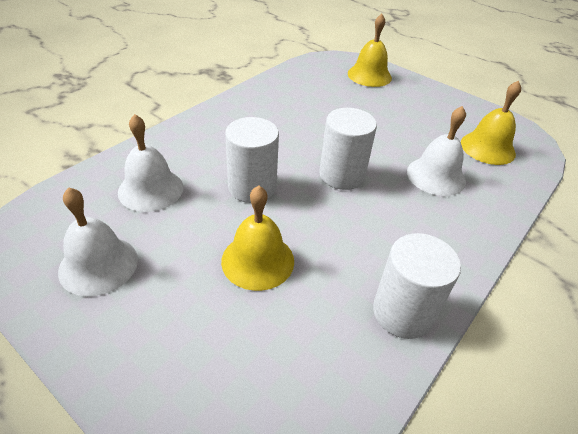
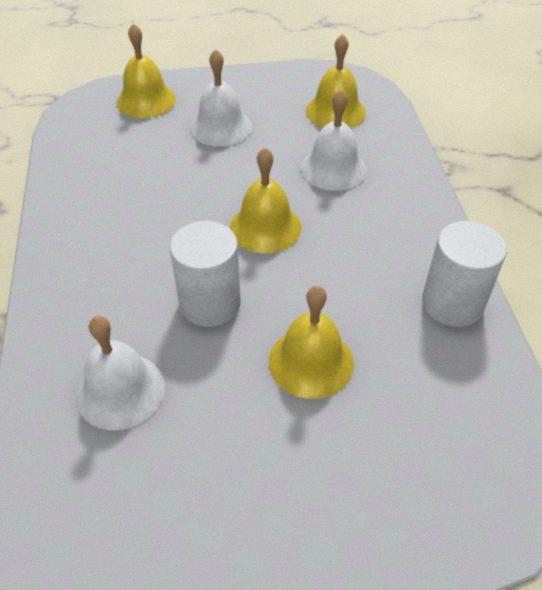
camera: 45 degrees left, 5 degrees up
white bell [58,187,138,296] -> white bell moved to [190,49,252,147]
white cylinder [319,108,377,190] -> yellow bell [230,148,301,253]

